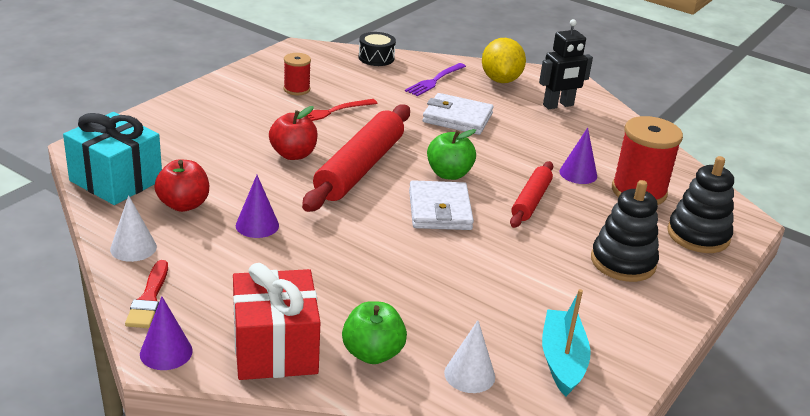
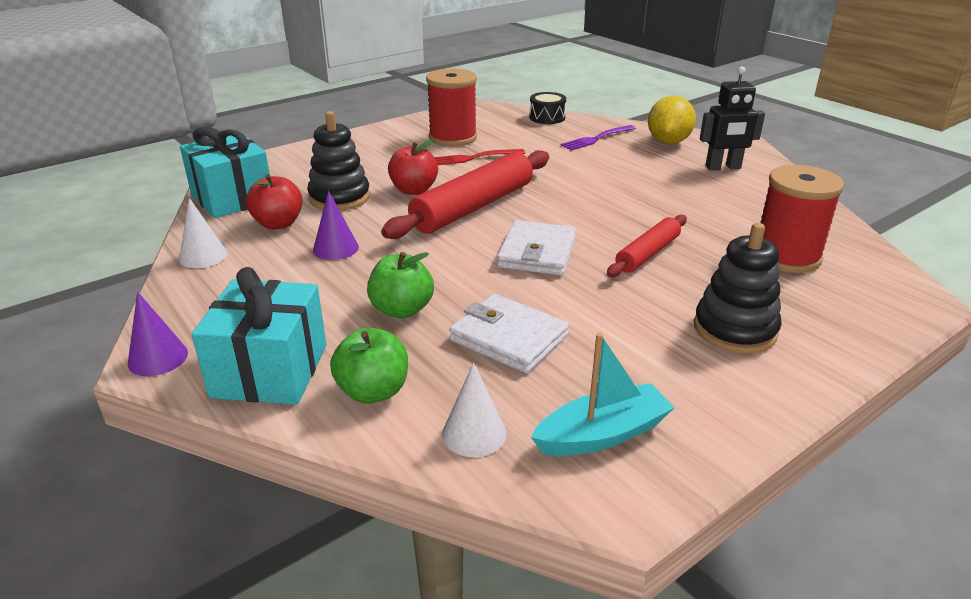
camera: 20 degrees right, 0 degrees up
red brush [125,260,168,328] -> none
red gift [233,263,320,380] -> turquoise gift [191,267,326,405]
red spool [284,53,311,95] -> red spool [426,69,477,147], size x1.84
white wallet [423,93,494,135] -> white wallet moved to [449,294,569,373]
green apple [427,129,476,180] -> green apple moved to [367,252,434,318]
turquoise boat [542,289,591,396] -> turquoise boat turned 45 degrees clockwise [531,333,675,456]
purple cone [559,127,597,184] -> none
black stacking toy [667,156,734,253] -> black stacking toy moved to [307,111,370,211]

